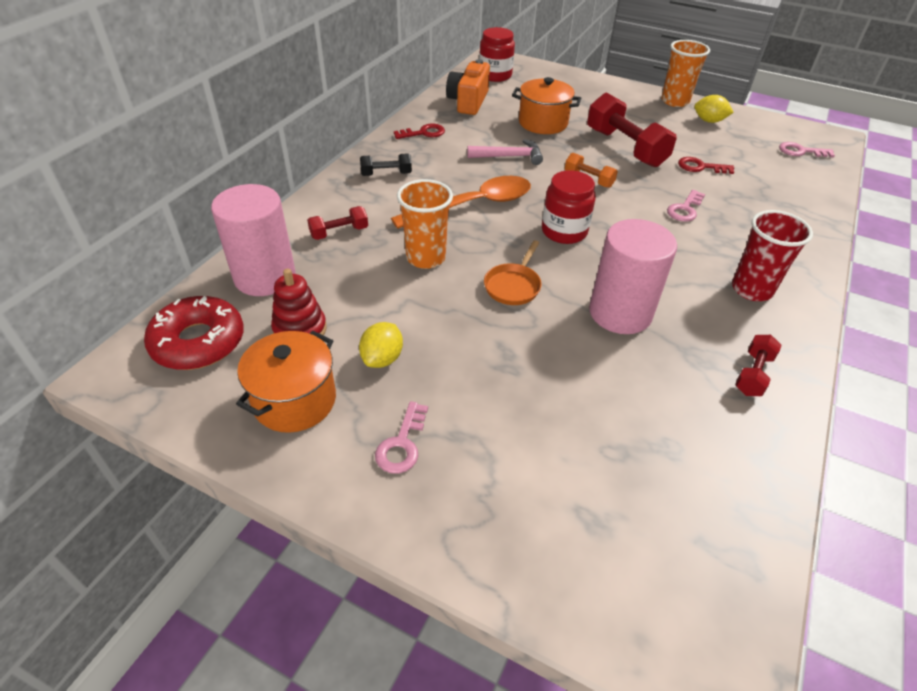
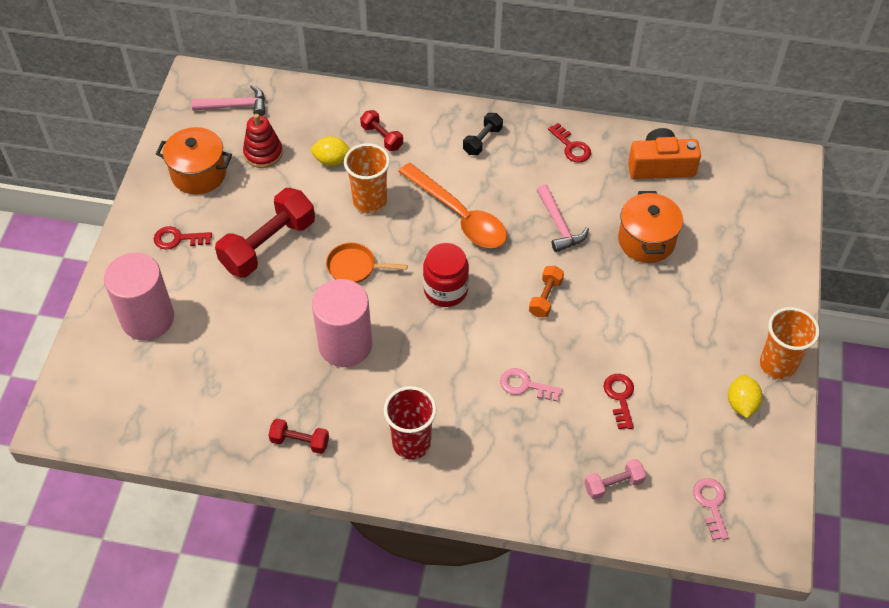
camera: 75 degrees right, 10 degrees up
red donut [144,296,244,370] -> pink hammer [191,85,265,116]
pink cylinder [211,184,296,296] -> pink cylinder moved to [104,253,174,340]
yellow lemon [359,322,403,368] -> yellow lemon moved to [311,136,350,166]
black dumbbell [360,153,412,176] -> black dumbbell turned 60 degrees clockwise [463,113,503,155]
pink key [375,401,428,474] -> red key [154,226,212,249]
red jar [479,27,515,82] -> none
red dumbbell [587,92,677,167] -> red dumbbell moved to [215,188,315,278]
none -> pink dumbbell [584,459,646,500]

